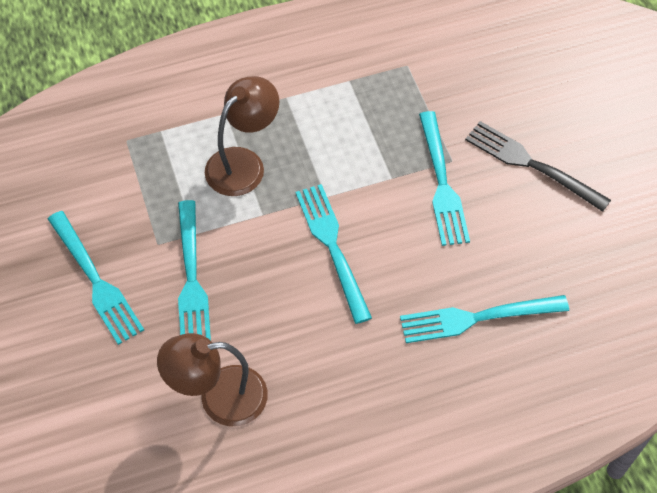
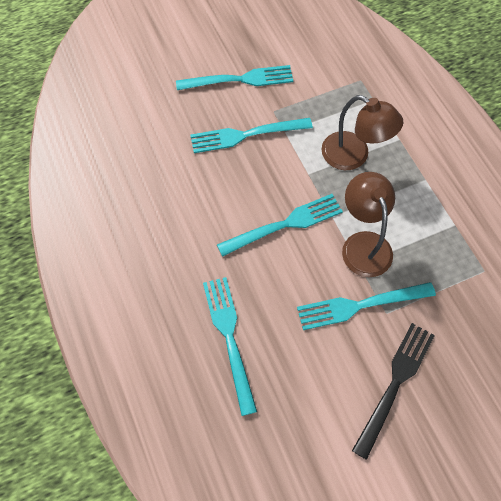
camera: 85 degrees right, 5 degrees up
turquoise fork [48,211,144,345] -> turquoise fork turned 150 degrees counterclockwise [176,65,293,90]
brown lamp [157,333,268,426] -> brown lamp moved to [342,172,395,277]

